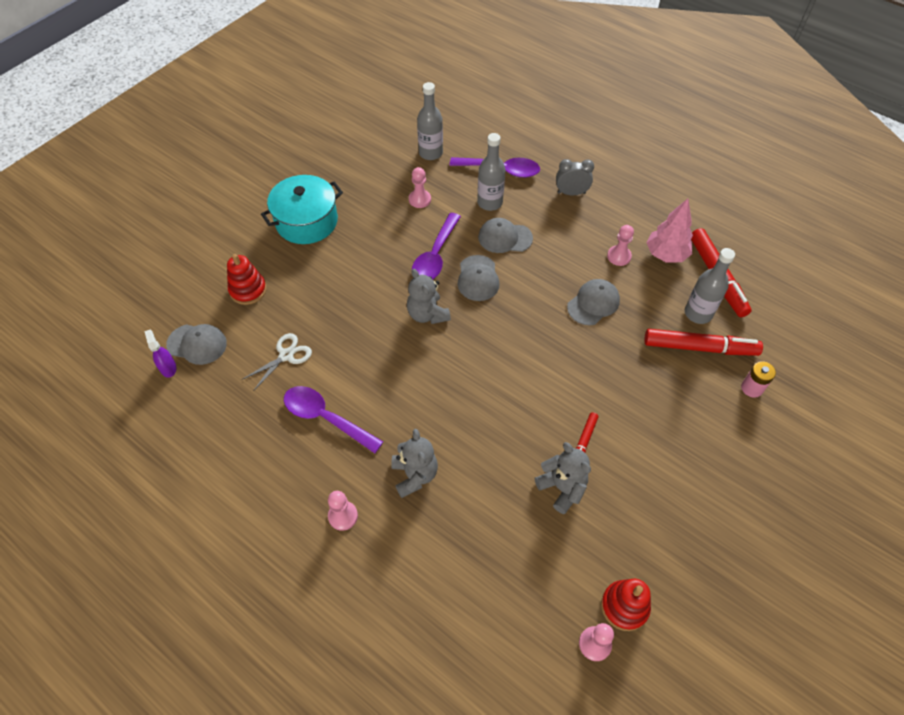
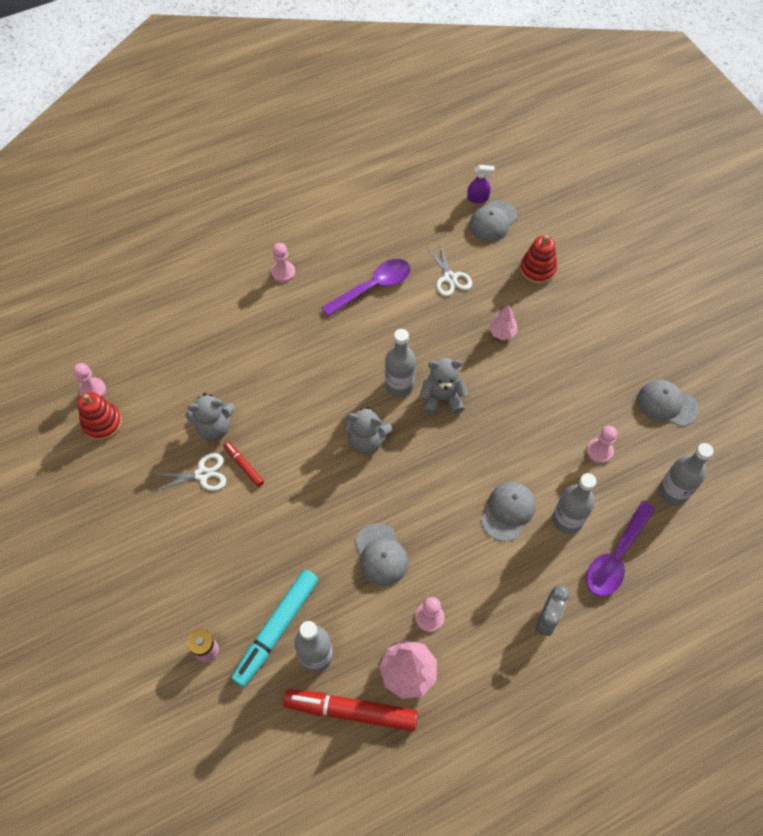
camera: 115 degrees right, 5 degrees up
turquoise pot [261,175,343,244] -> none
grey teddy bear [391,429,438,498] -> grey teddy bear moved to [344,406,392,454]
purple spoon [412,213,461,280] -> none
grey cap [458,255,500,301] -> grey cap moved to [637,380,699,427]
red marker [644,329,763,356] -> turquoise marker [231,569,319,687]
none -> white scissors [151,453,226,492]
none -> grey bottle [385,329,416,397]
none -> pink tree [489,304,518,340]

